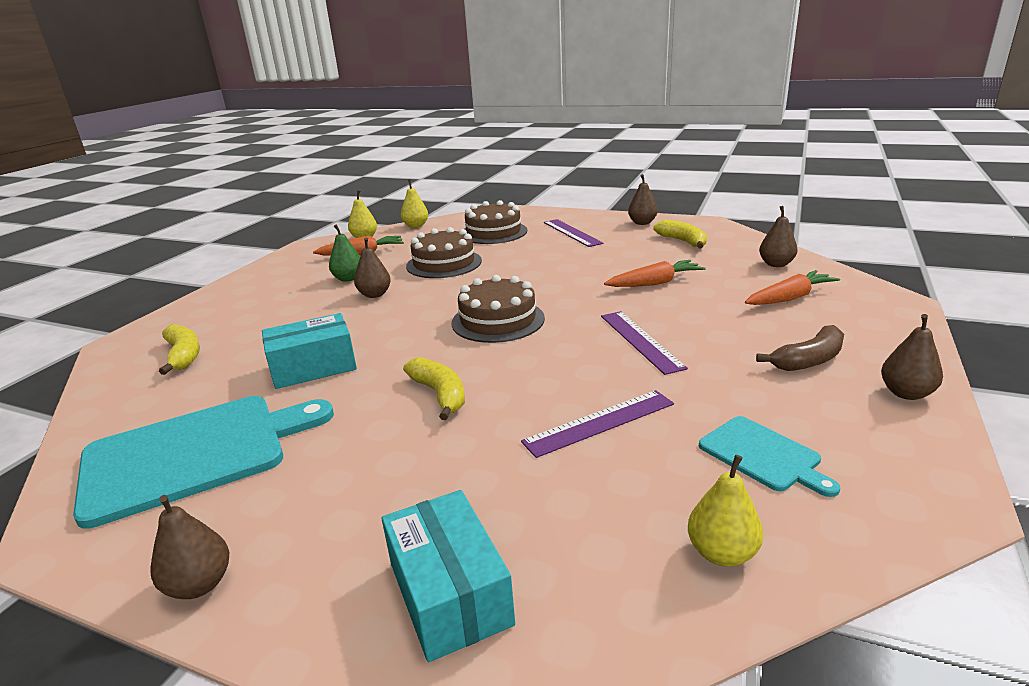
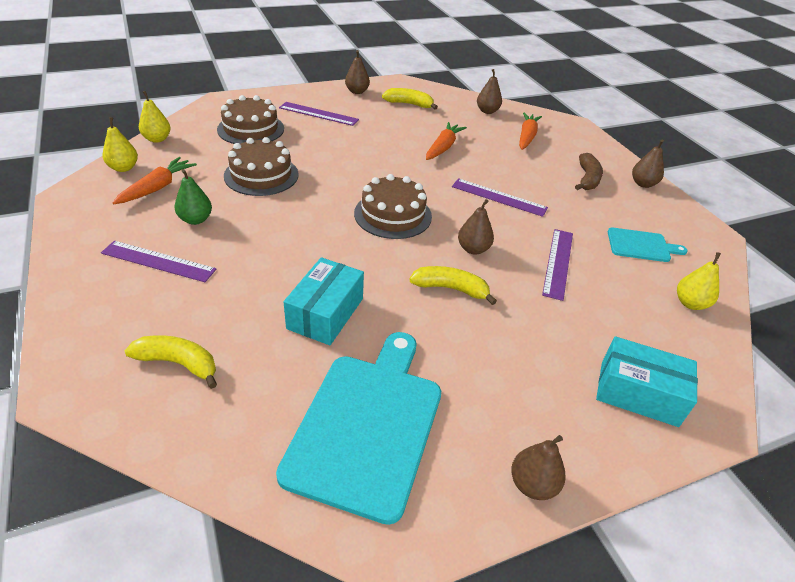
camera: 50 degrees left, 15 degrees up
brown pear [354,238,391,298] -> brown pear moved to [458,199,494,255]
none -> purple ruler [101,241,216,282]

